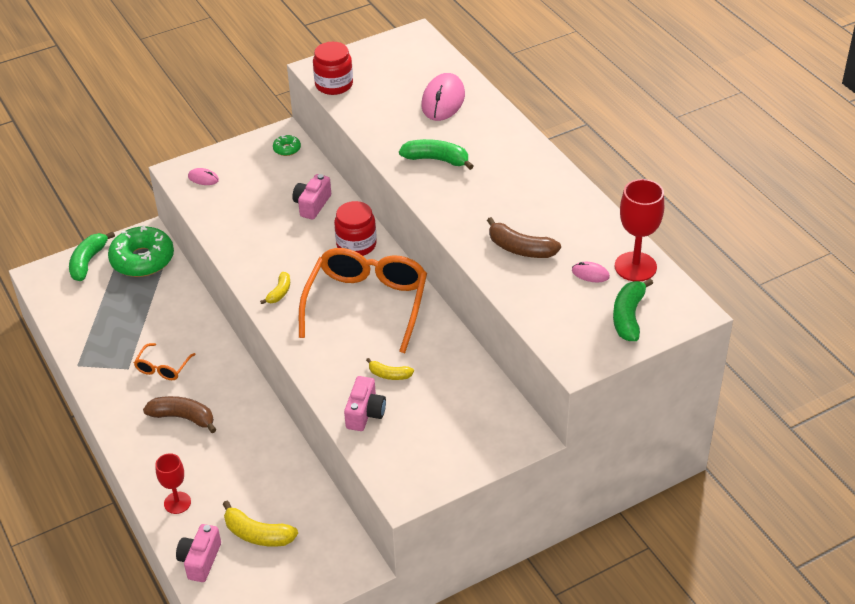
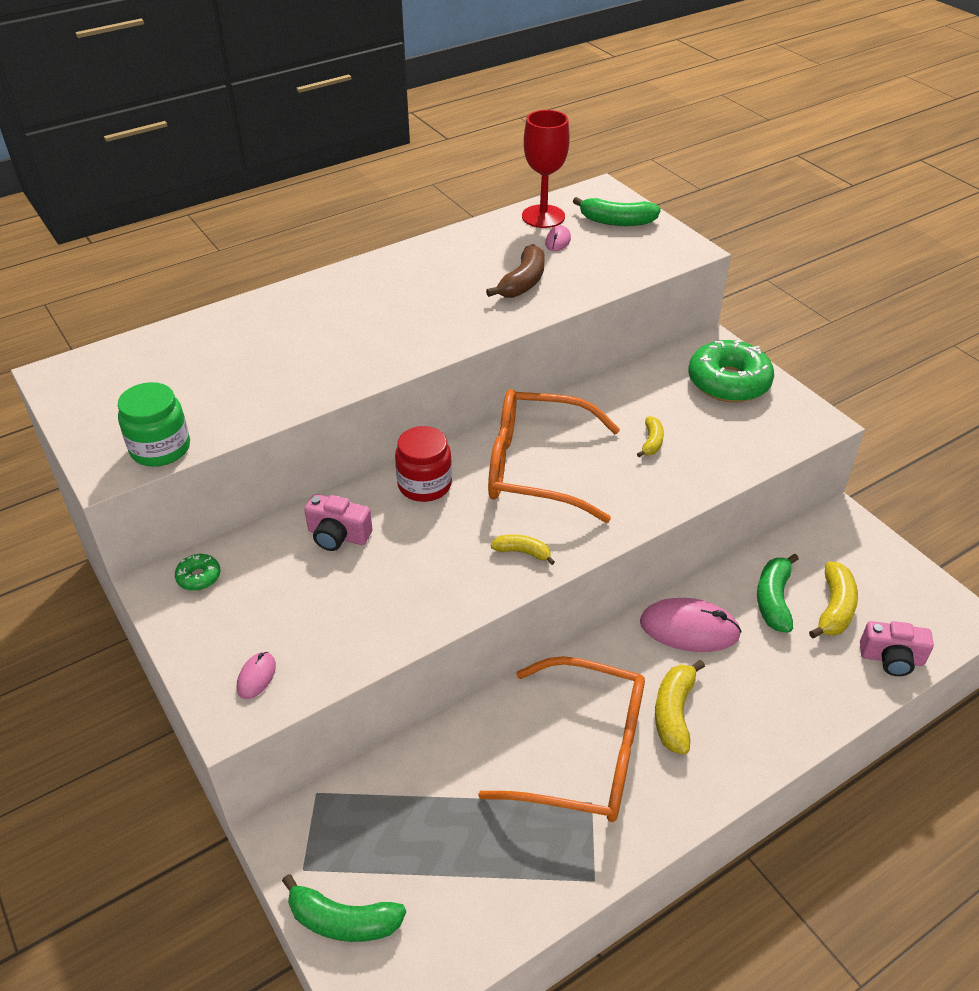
camera: 95 degrees left, 0 degrees up
green donut [108,225,174,277] -> green donut moved to [688,340,774,403]
orange glasses [134,343,196,380] -> orange glasses [478,656,645,822], size x2.21
brown banana [143,396,217,433] -> yellow banana [655,660,705,754]
red goblet [155,453,191,514] -> none
red jar [313,42,353,95] -> green jar [118,382,190,467]
pink camera [344,376,386,431] -> none
green banana [399,139,474,170] -> green banana moved to [757,554,799,633]
pink mouse [421,73,465,121] -> pink mouse moved to [640,598,742,652]

